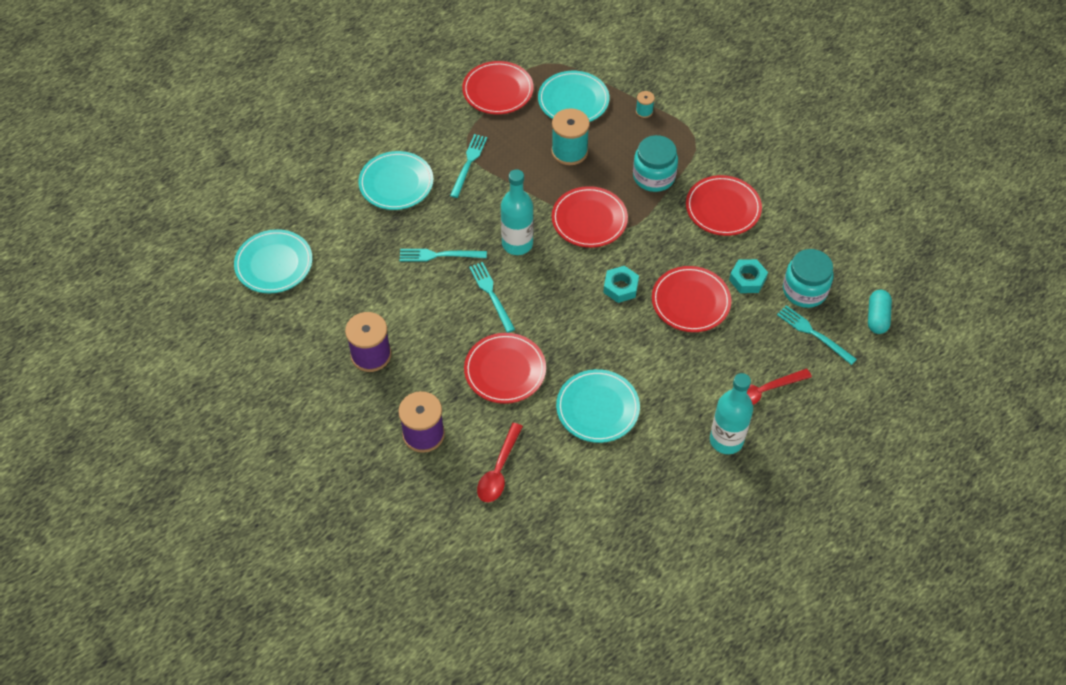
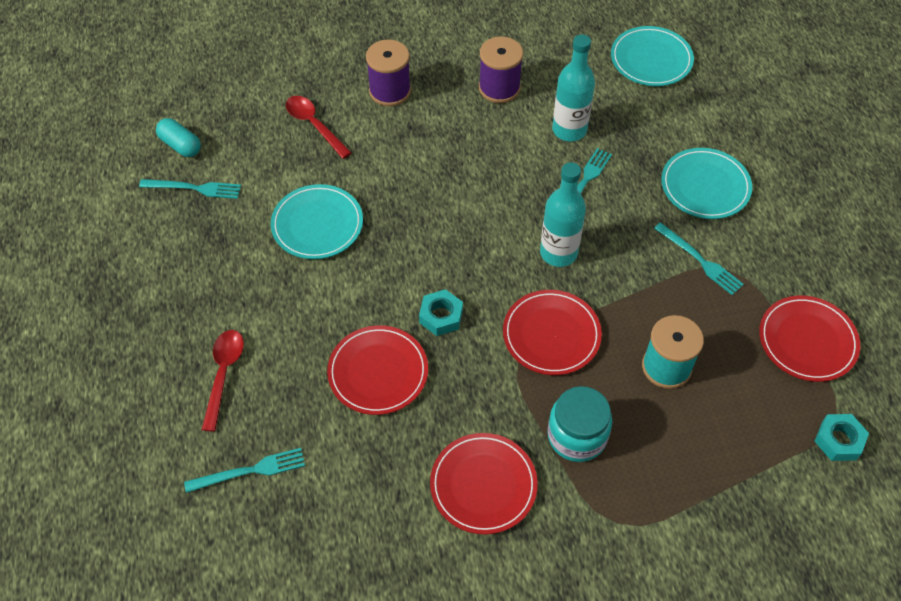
camera: 120 degrees right, 0 degrees up
red plate [464,333,546,404] -> none
turquoise fork [469,262,515,333] -> turquoise fork moved to [139,179,241,199]
turquoise plate [538,71,610,122] -> none
turquoise spool [636,91,655,118] -> none
turquoise bottle [710,373,753,454] -> turquoise bottle moved to [552,34,595,142]
turquoise nut [729,259,768,293] -> turquoise nut moved to [815,414,869,461]
turquoise jar [783,249,833,308] -> none
turquoise capsule [868,290,892,334] -> turquoise capsule moved to [156,118,201,157]

